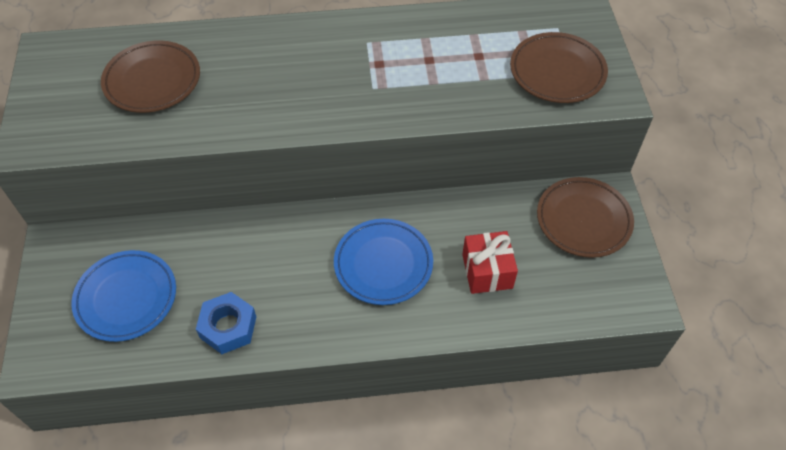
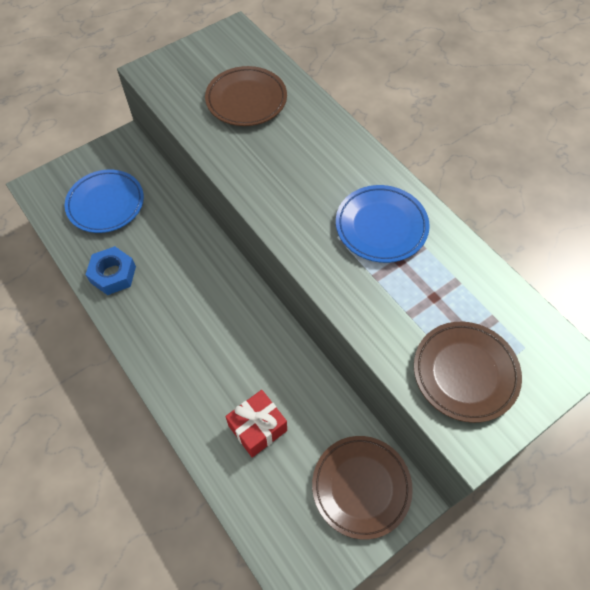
camera: 60 degrees right, 5 degrees up
blue plate [334,219,433,305] -> blue plate moved to [336,185,430,263]

